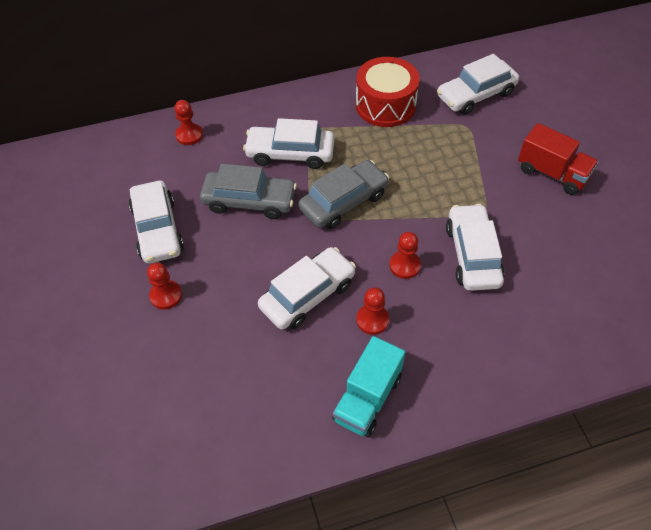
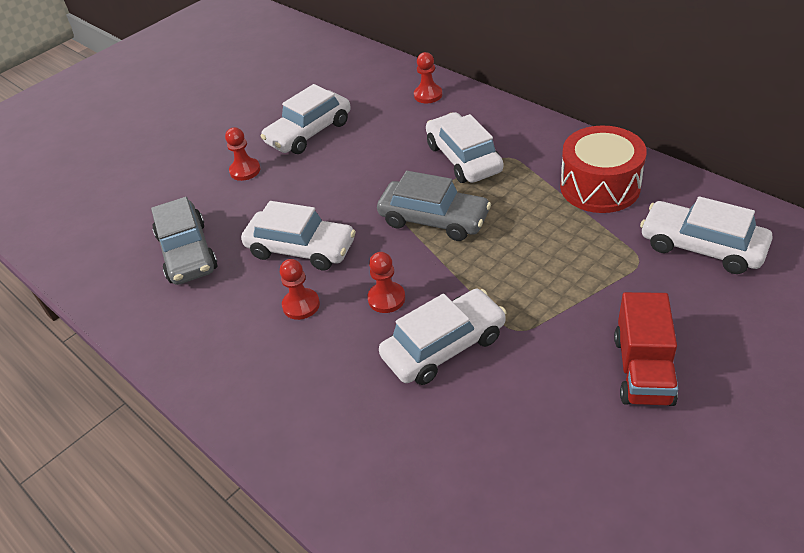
camera: 65 degrees right, 10 degrees down
grey car [200,164,297,219] -> grey car moved to [151,197,217,285]
turquoise truck [332,336,405,438] -> none

